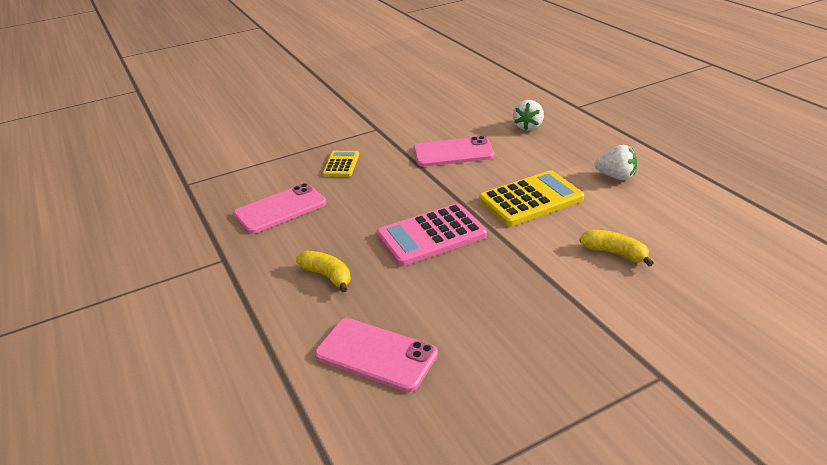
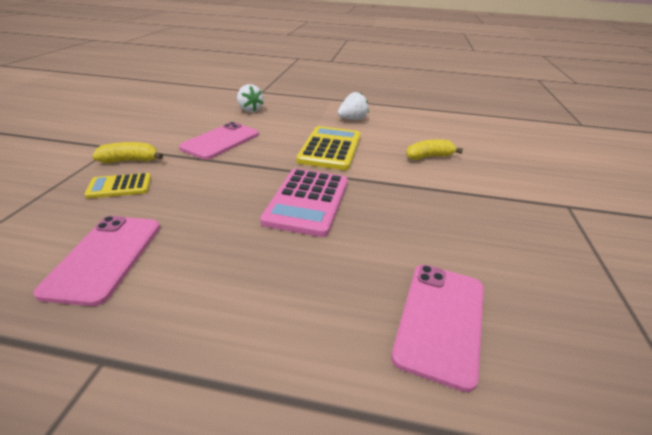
camera: 55 degrees left, 0 degrees up
yellow banana [296,251,351,293] -> yellow banana moved to [92,142,163,163]
pink phone [315,318,438,392] -> pink phone turned 45 degrees counterclockwise [391,265,484,392]
yellow calculator [323,151,359,177] -> yellow calculator turned 60 degrees counterclockwise [84,173,151,198]

